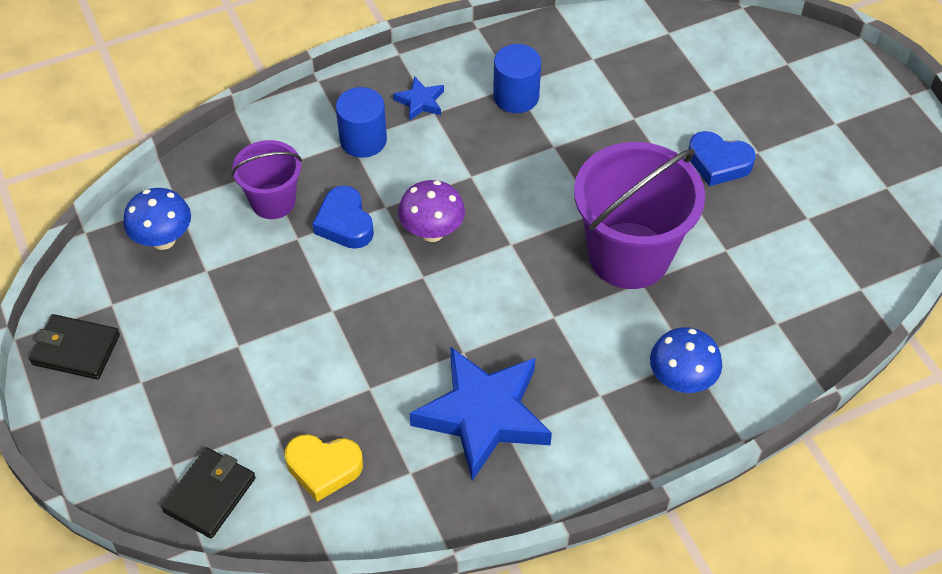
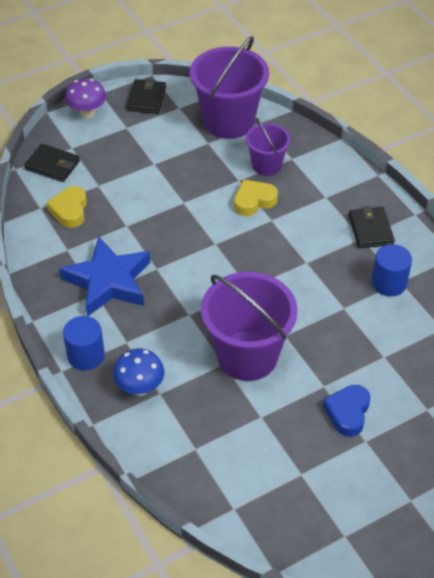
camera: 85 degrees right, 5 degrees down
blue mushroom [123,188,191,250] -> purple bucket [190,36,269,139]
blue heart [312,186,374,249] -> yellow heart [234,180,278,216]
blue cylinder [336,87,387,158] -> blue cylinder moved to [63,316,105,371]
blue star [393,76,444,121] -> black wallet [349,206,395,248]
purple mushroom [398,180,465,242] -> purple mushroom moved to [65,78,106,119]

